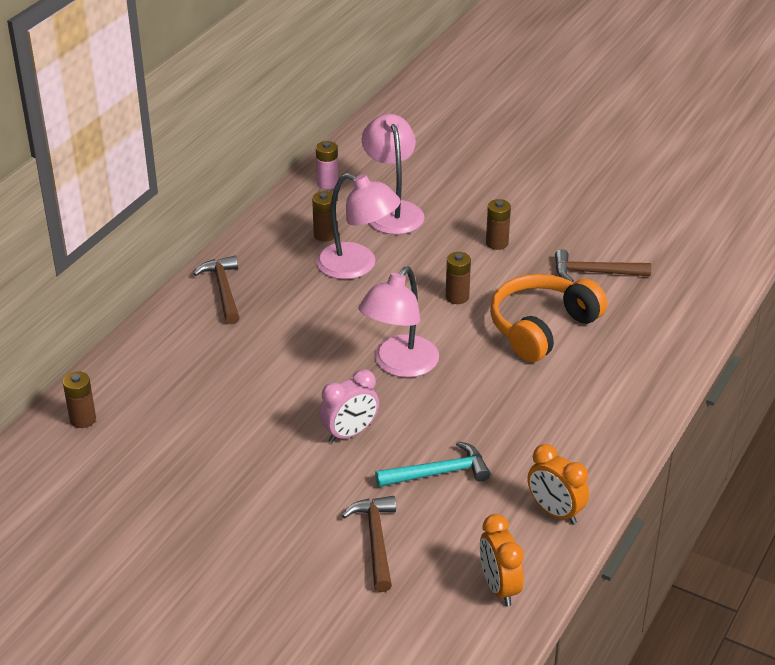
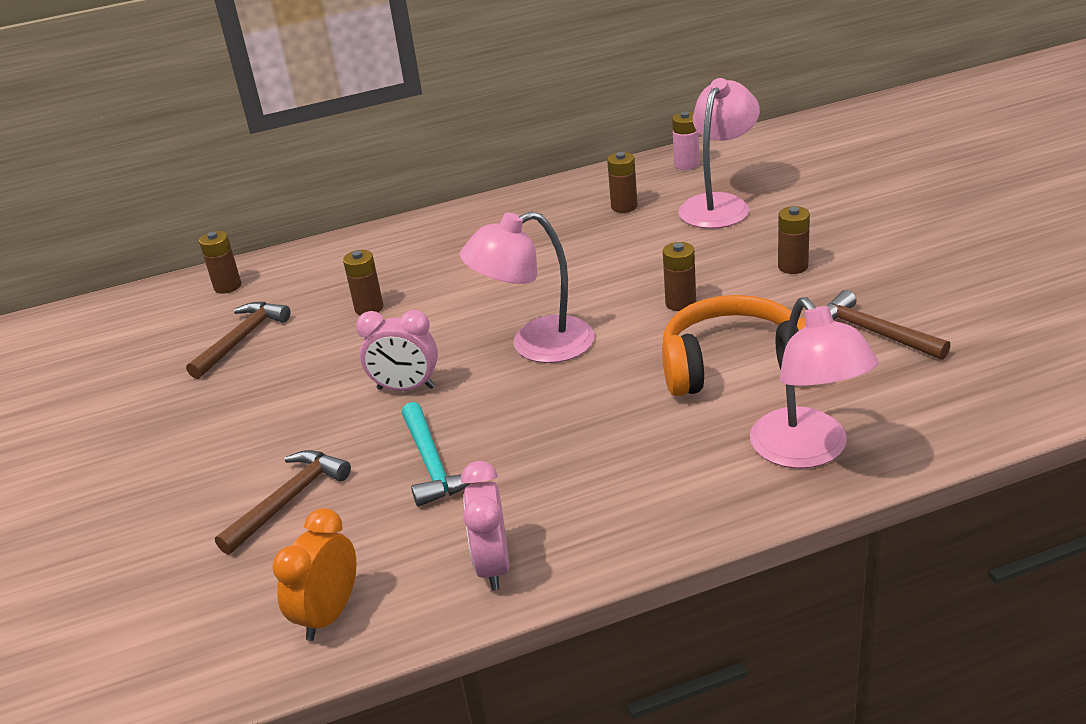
camera: 45 degrees right, 5 degrees down
brown hammer [193,256,240,324] -> brown hammer moved to [186,302,290,379]
pink lamp [316,173,401,279] -> pink lamp moved to [750,297,879,469]
turquoise hammer [375,441,490,487] -> turquoise hammer turned 45 degrees clockwise [402,402,471,507]
orange clock [527,444,589,524] -> pink clock [461,461,509,591]
none -> brown battery [343,250,383,315]

